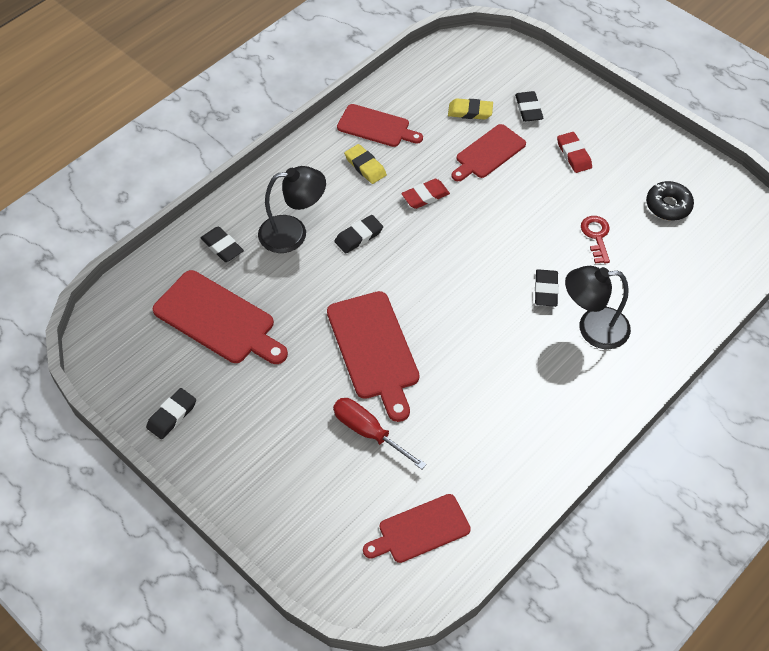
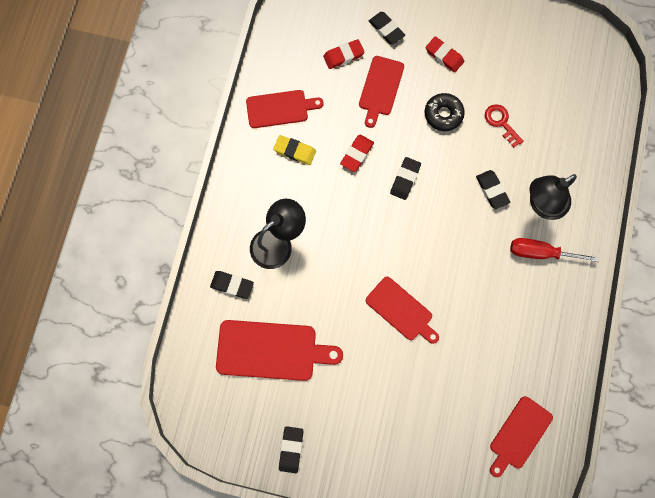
camera: 30 degrees left, 20 degrees up
red cutting board [327,291,419,422] -> red cutting board [366,277,439,344], size x0.66
red screwdriver [333,398,427,469] -> red screwdriver moved to [510,238,599,262]
black eraser [334,215,383,254] -> black eraser moved to [390,157,421,200]
yellow eraser [448,98,493,120] -> red eraser [323,39,365,69]
black donut [646,181,694,221] -> black donut moved to [425,93,465,131]

